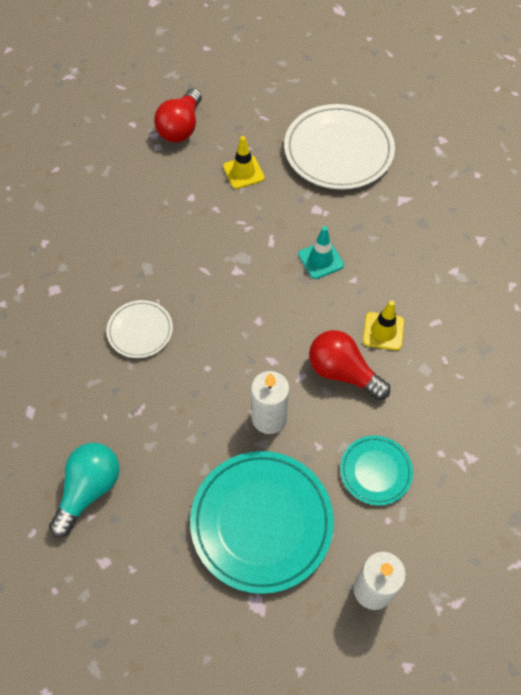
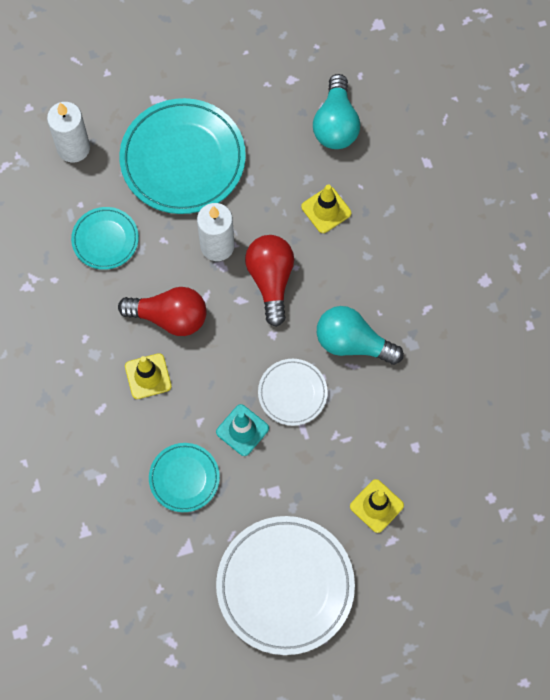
camera: 155 degrees right, 10 degrees up
white plate [107,300,173,358] -> white plate moved to [258,359,328,426]
red light bulb [154,88,202,142] -> red light bulb moved to [245,235,294,327]
none -> turquoise plate [149,443,220,512]
none -> yellow traffic cone [301,184,351,233]
none -> turquoise light bulb [317,306,404,365]

